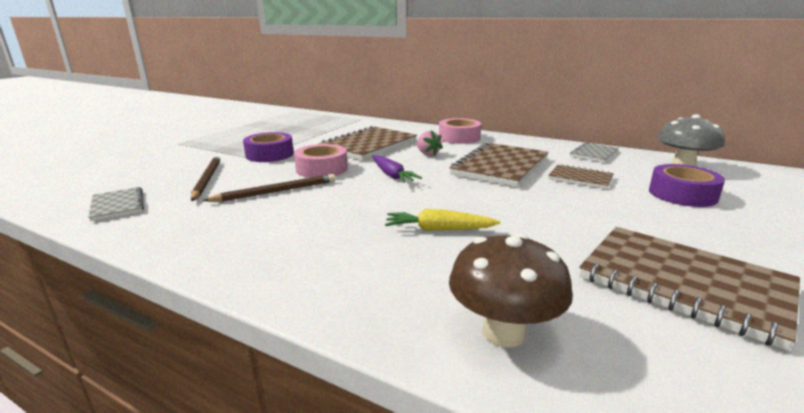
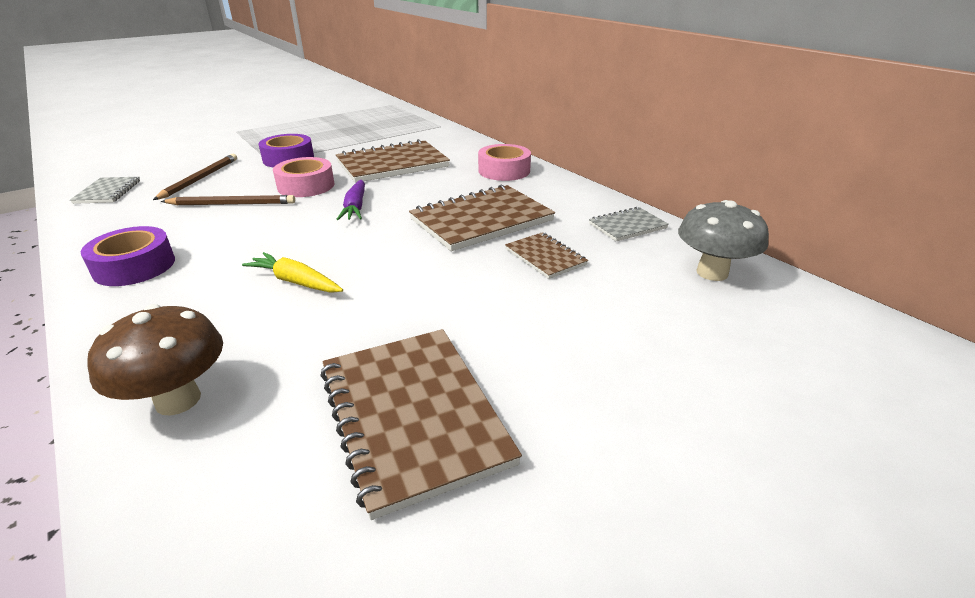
camera: 25 degrees right, 10 degrees up
pink strawberry [417,130,443,156] -> none
purple tape [649,164,725,207] -> purple tape moved to [81,226,175,286]

